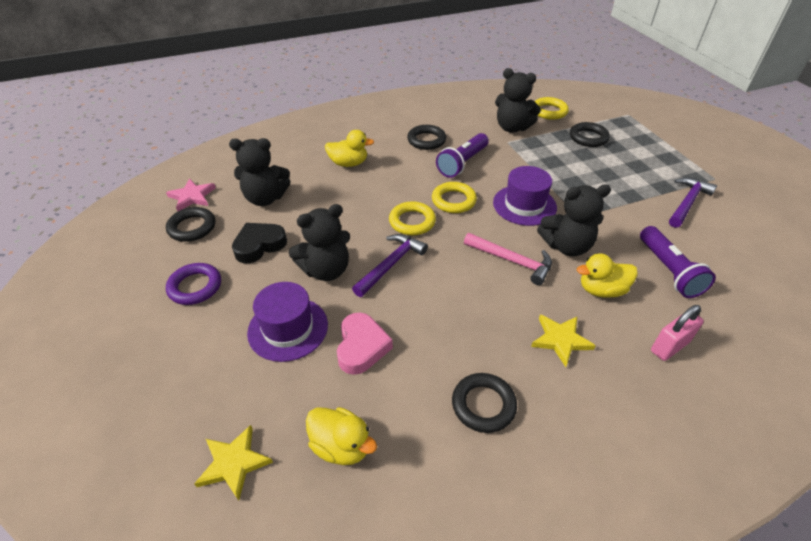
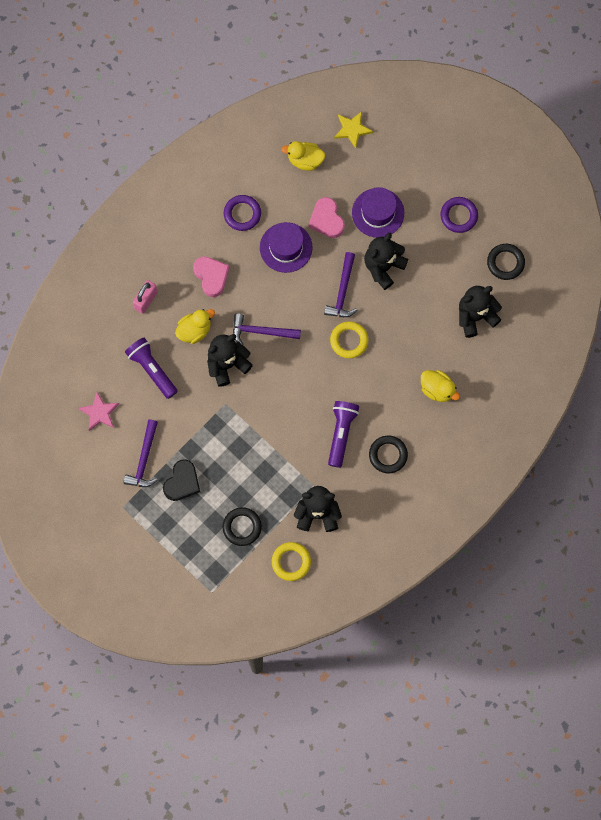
camera: 155 degrees right, 30 degrees up
pink star [166,178,216,211] -> pink star moved to [79,392,119,431]
black heart [232,223,287,263] -> black heart moved to [163,459,200,501]
yellow duck [325,130,374,167] -> yellow duck turned 120 degrees counterclockwise [421,370,460,402]
yellow ring [432,182,477,213] -> none
black ring [452,373,517,433] -> purple ring [224,195,261,231]
pink hammer [464,233,552,285] -> purple hammer [233,313,301,345]
purple hat [493,166,557,226] -> purple hat moved to [260,222,312,273]
yellow star [531,315,596,367] -> pink heart [193,256,230,297]

